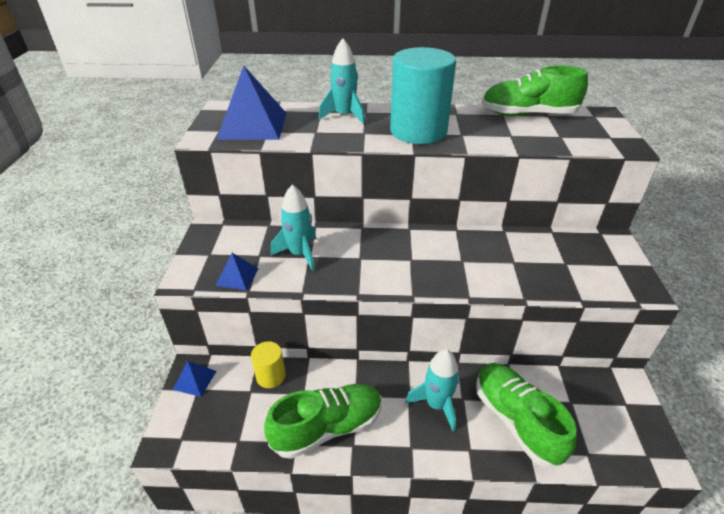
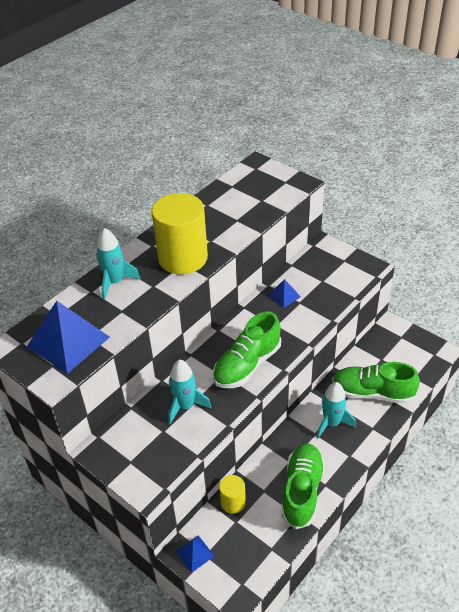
camera: 50 degrees left, 5 degrees up
blue pyramid [216,253,258,290] -> blue pyramid moved to [267,279,301,308]
turquoise cylinder [390,47,456,144] -> yellow cylinder [151,193,208,274]
green shoe [481,65,588,116] -> green shoe moved to [213,312,281,388]

